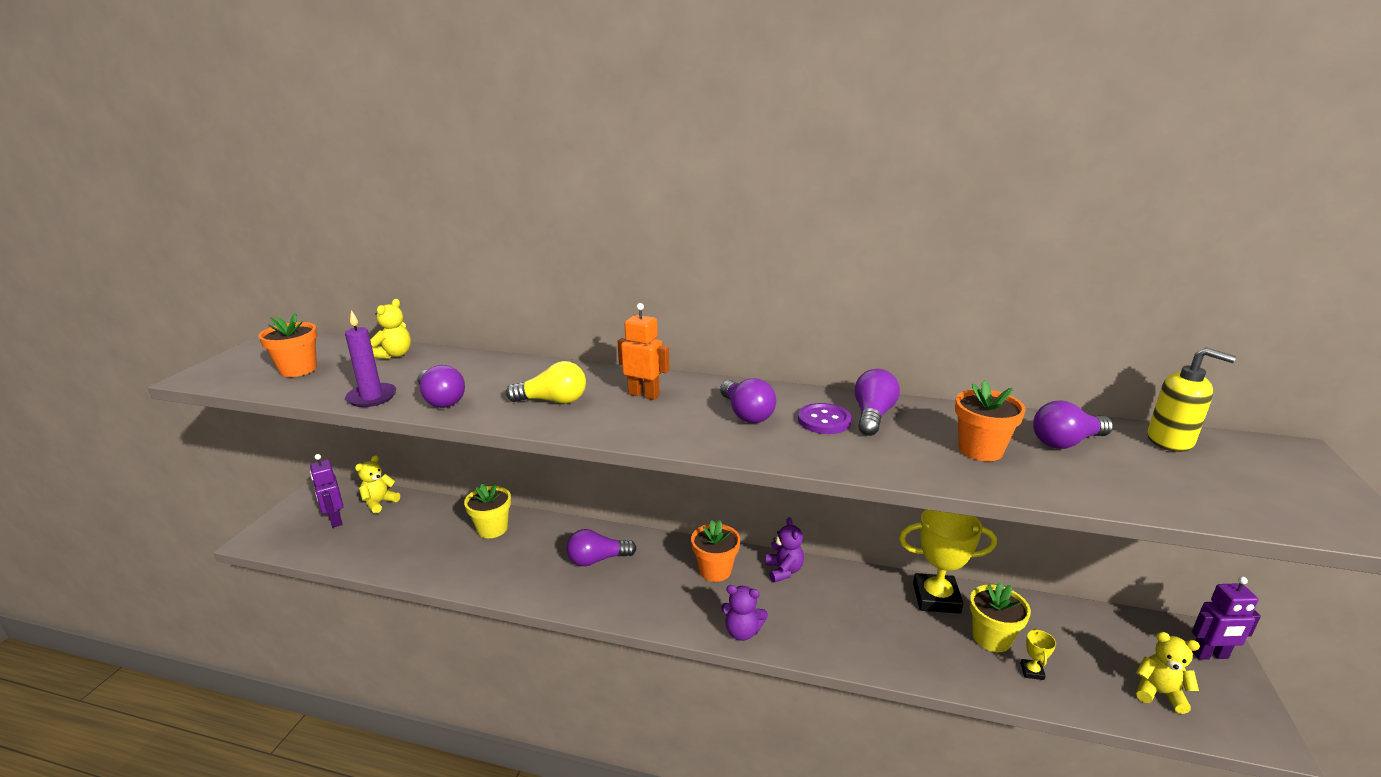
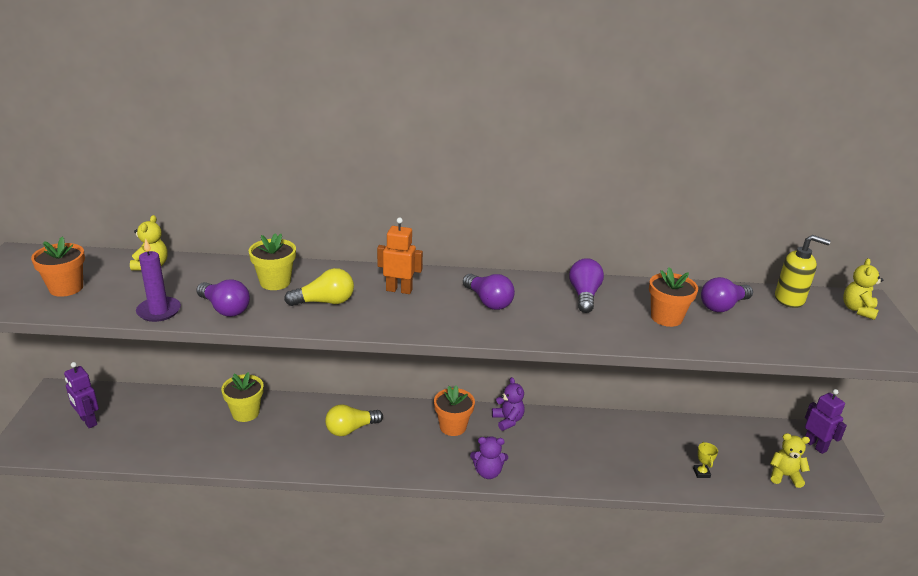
camera: 15 degrees left, 5 degrees up
yellow teddy bear [355,455,400,513] -> yellow teddy bear moved to [843,258,883,320]
purple light bulb [567,529,637,566] -> yellow light bulb [325,404,383,436]
purple button [798,403,851,434] -> none
yellow trophy [899,510,997,614] -> none
yellow flower pot [970,582,1031,652] -> yellow flower pot moved to [249,233,296,290]
purple robot [1192,576,1261,660] -> purple robot turned 105 degrees counterclockwise [805,389,847,454]

